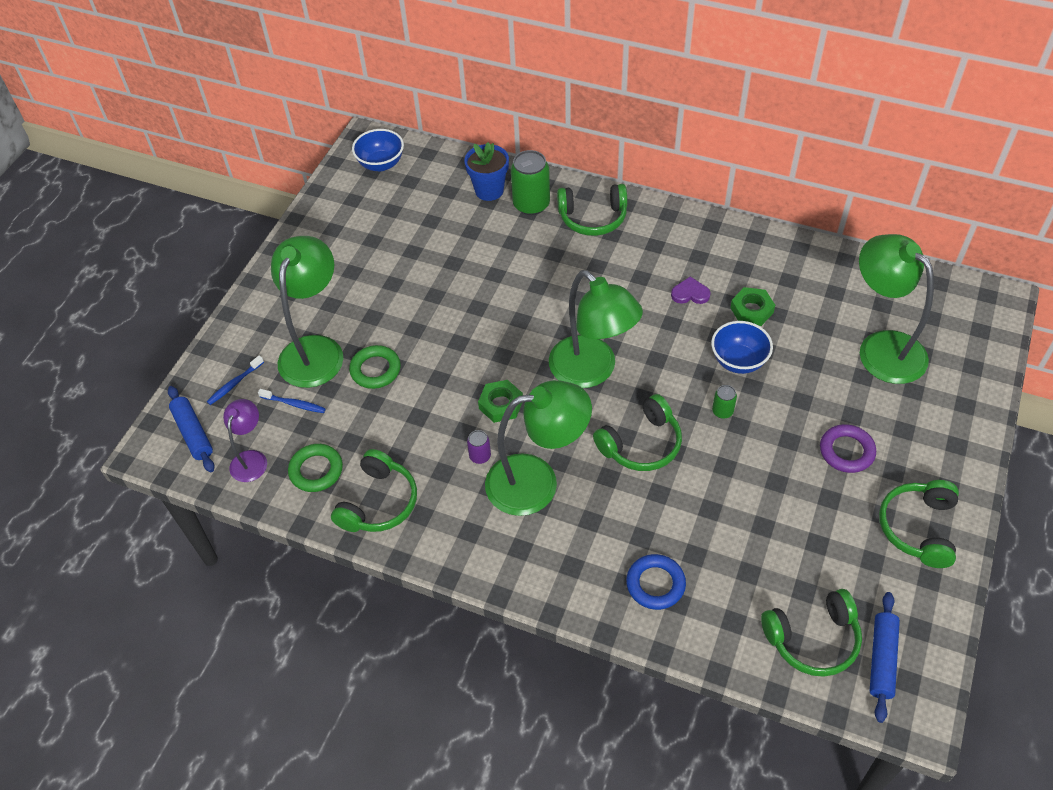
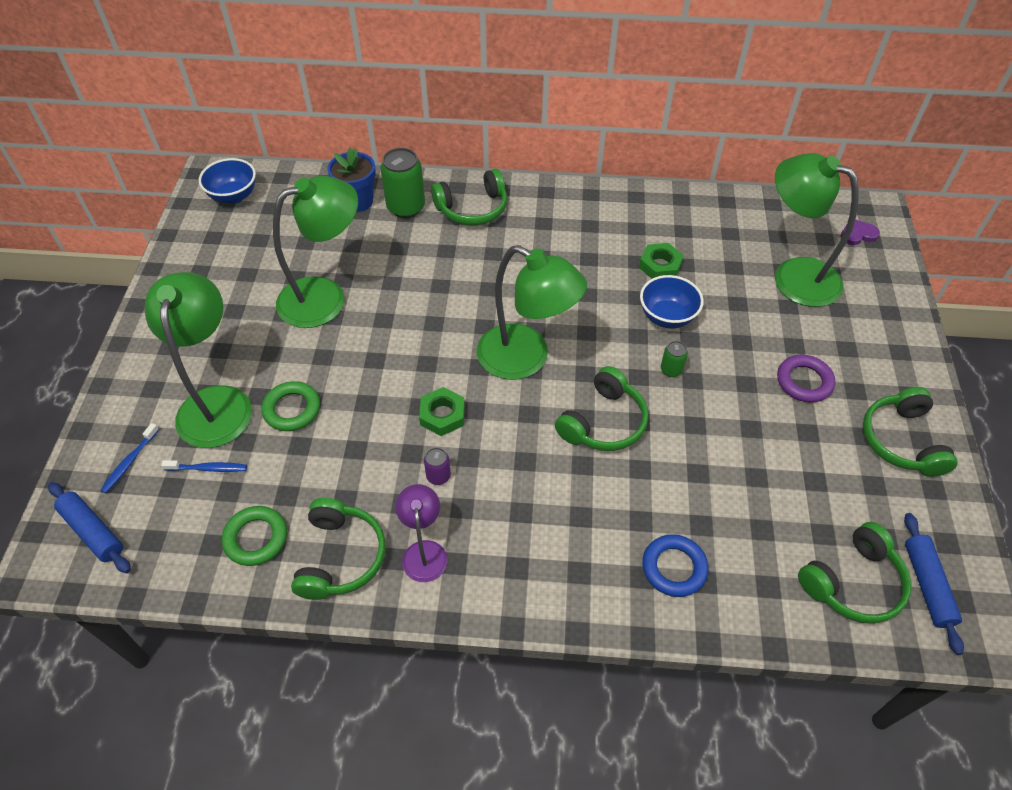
camera: 20 degrees left, 0 degrees up
purple lamp [223,399,267,482] -> purple lamp moved to [395,484,448,582]
green lamp [485,380,592,516] -> green lamp moved to [273,176,358,328]
purple heart [671,277,711,304] -> purple heart moved to [841,219,880,245]

